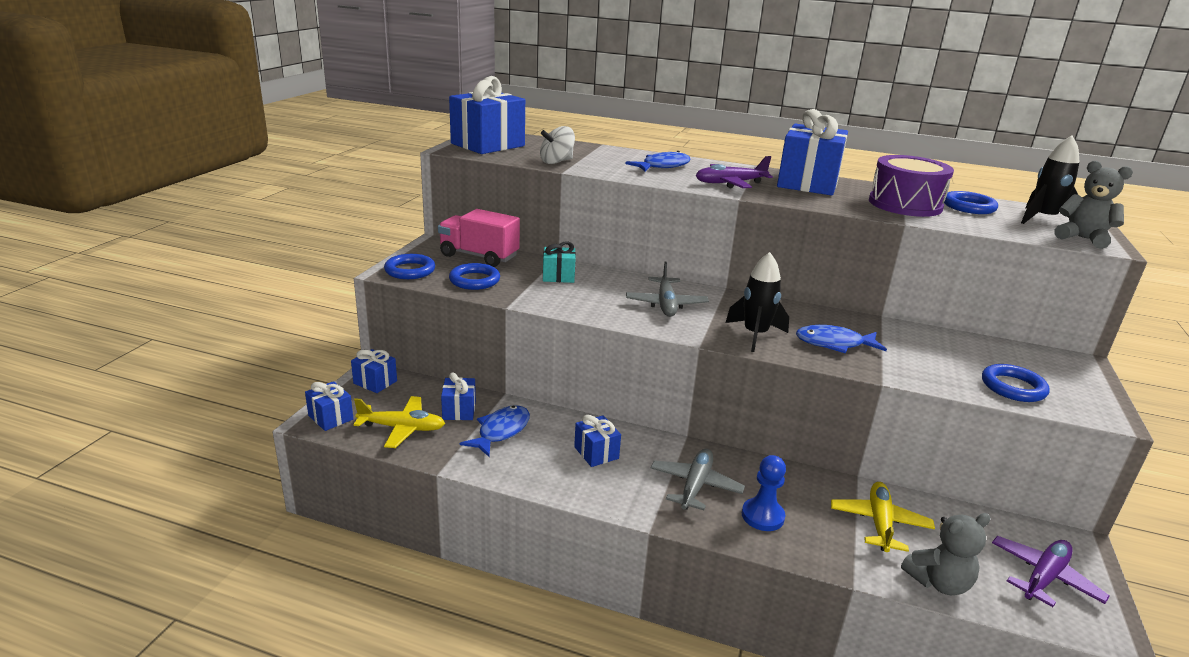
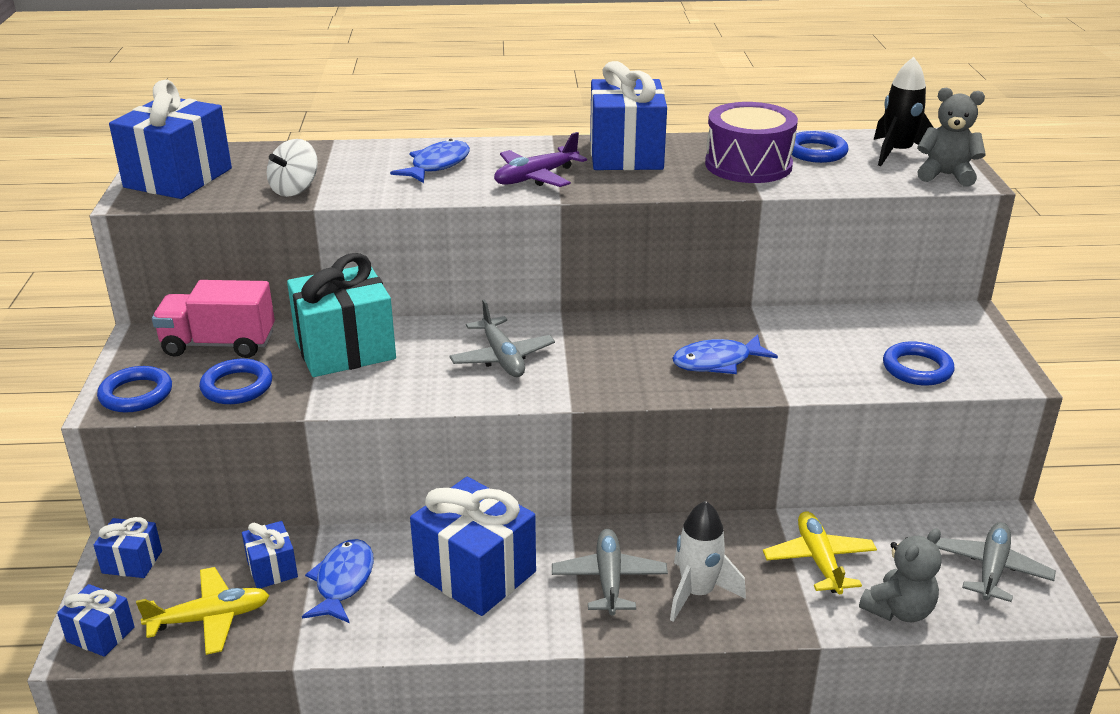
camera: 20 degrees left, 5 degrees up
turquoise gift [543,241,576,283] -> turquoise gift [287,253,396,377], size x1.99
blue gift [574,415,621,467] -> blue gift [410,477,536,616], size x1.99
black rocket [725,252,789,352] -> none
blue pawn [742,455,786,531] -> white rocket [670,501,746,622]
purple plane [992,536,1110,607] -> grey plane [936,522,1056,602]

